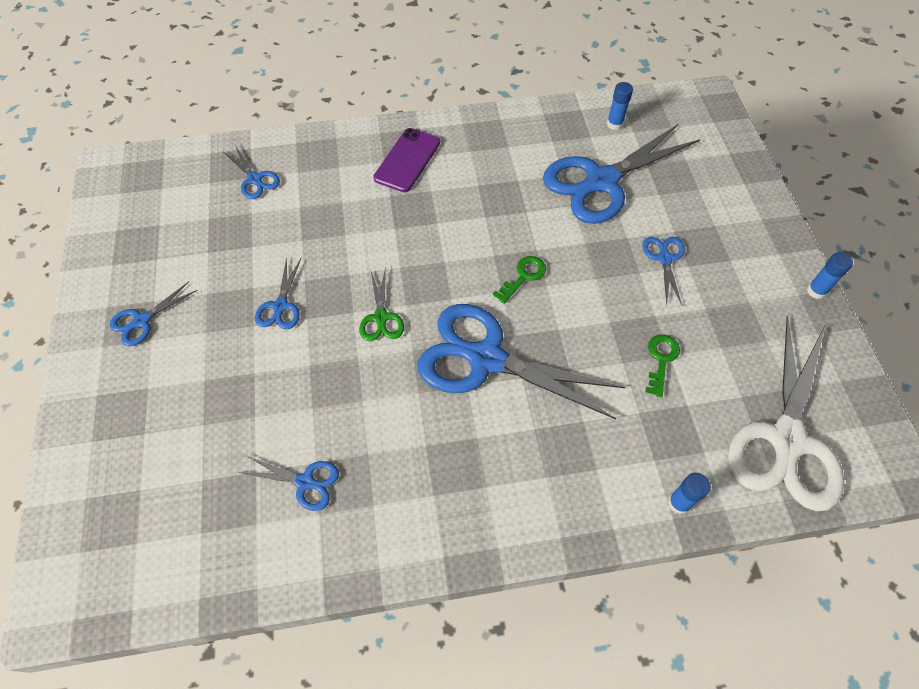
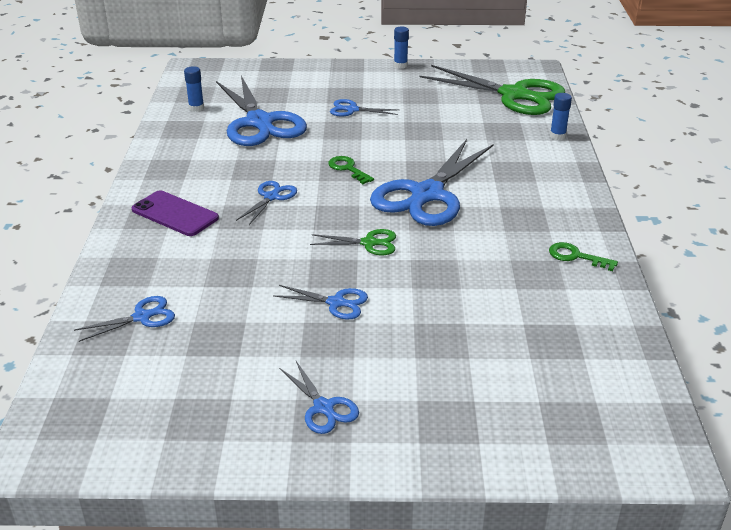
camera: 80 degrees left, 25 degrees down
blue scissors [238,456,339,511] -> blue scissors moved to [236,181,297,225]
green key [645,334,680,397] -> green key moved to [549,242,618,271]
white scissors [728,316,844,511] -> green scissors [420,65,565,115]

